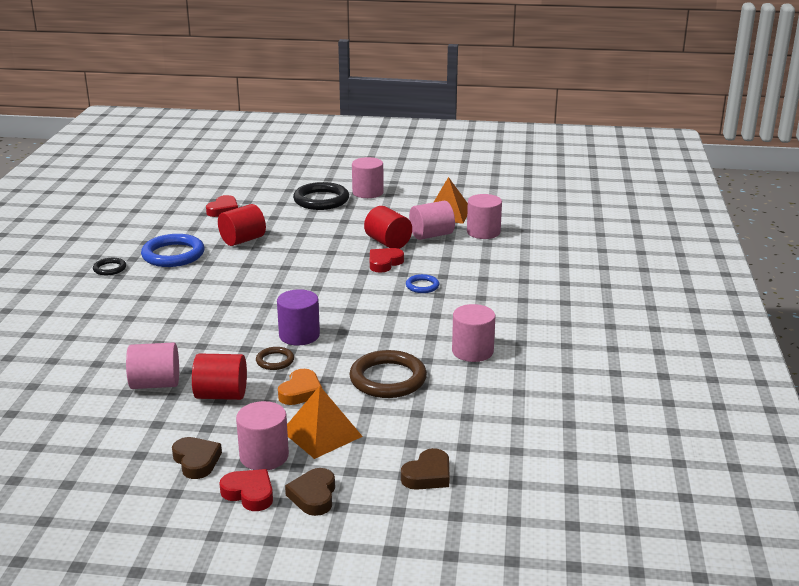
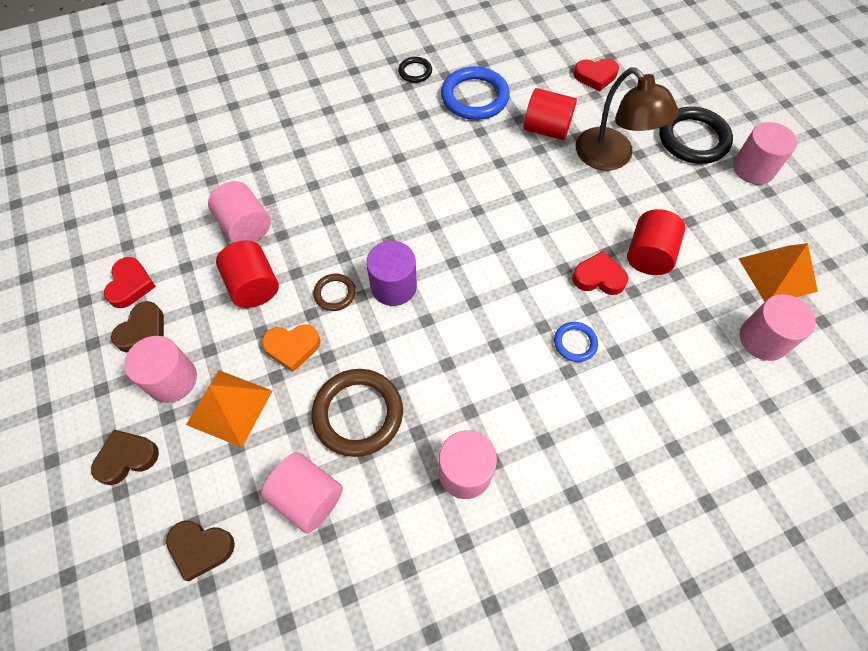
camera: 60 degrees right, 35 degrees up
red heart [219,469,273,511] -> red heart moved to [104,257,156,308]
pink cylinder [409,200,455,240] -> pink cylinder moved to [261,452,343,534]
none -> brown lamp [576,67,679,171]

